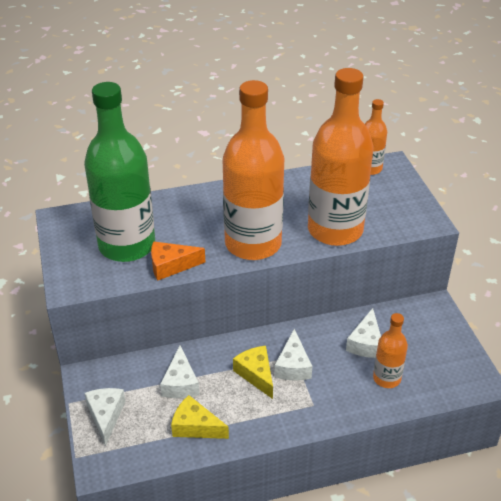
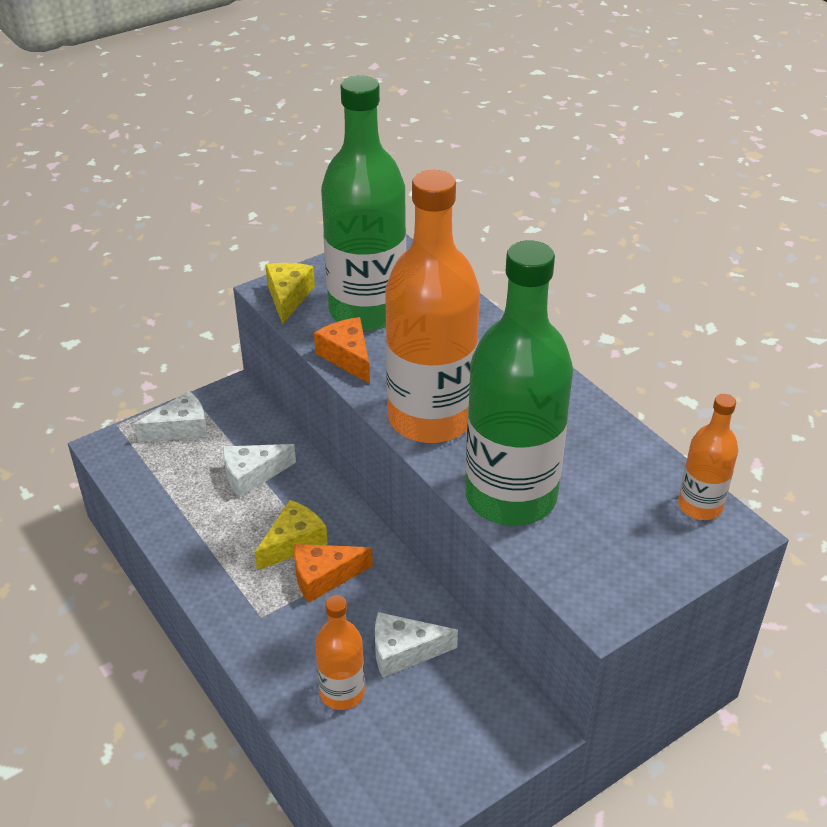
camera: 70 degrees right, 0 degrees up
yellow cheese [171,395,229,439] -> yellow cheese moved to [265,263,315,325]
white cheese [274,329,312,381] -> orange cheese [294,544,373,603]
orange bottle [308,68,373,246] -> green bottle [465,240,573,526]

